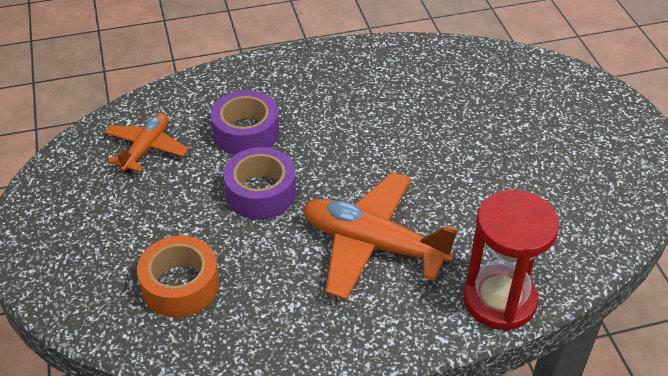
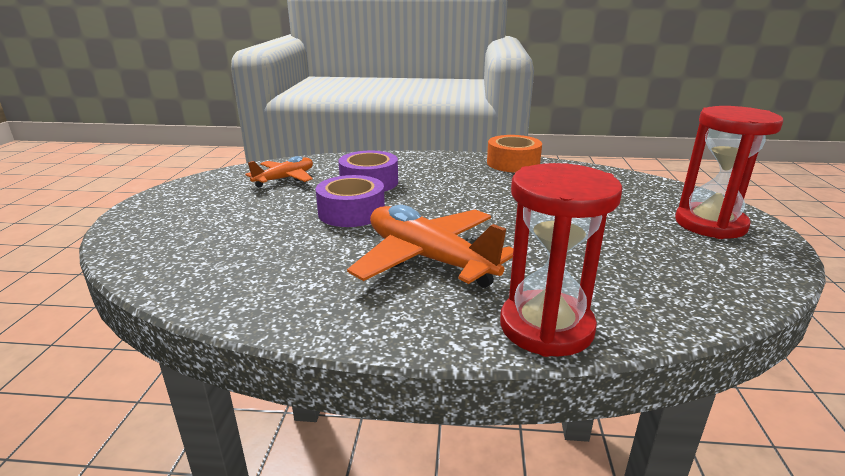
camera: 20 degrees right, 20 degrees down
orange tape [137,235,219,318] -> orange tape moved to [487,135,542,172]
none -> red hourglass [675,106,783,239]

